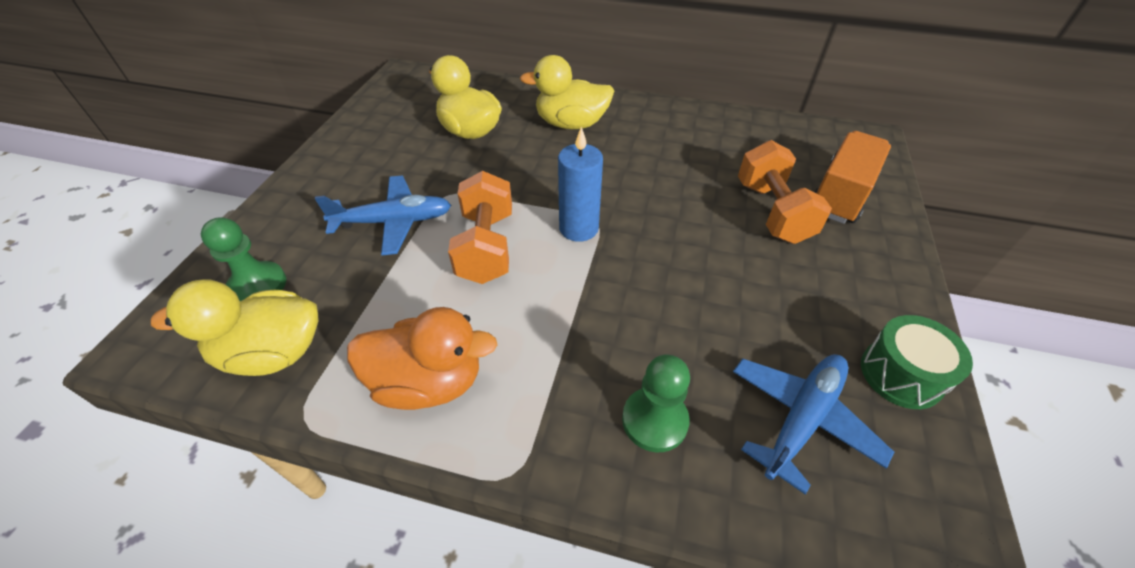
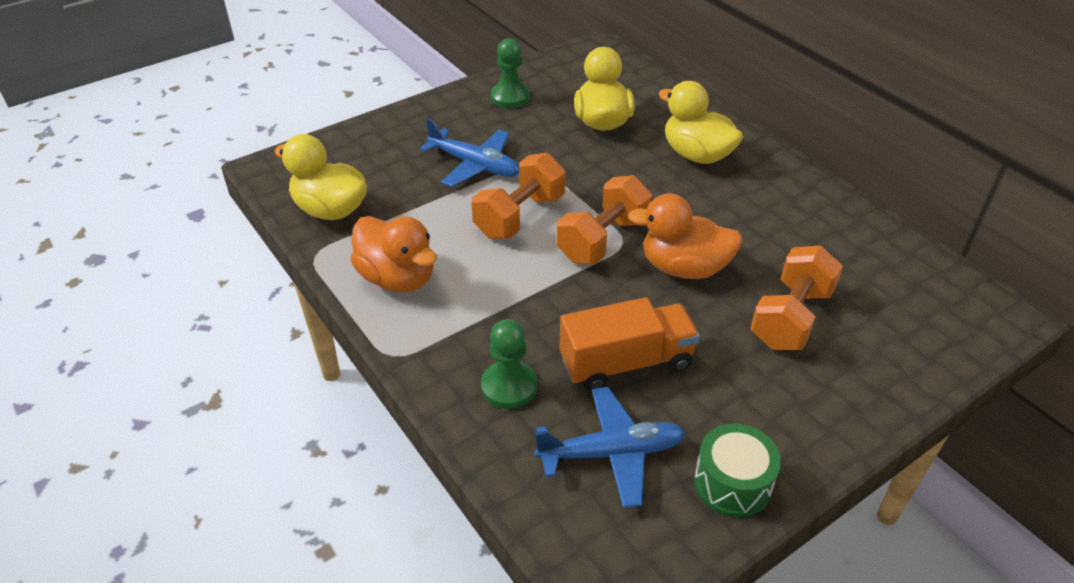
camera: 40 degrees right, 5 degrees down
green pawn [201,217,286,301] -> green pawn moved to [491,38,530,108]
blue candle [558,127,603,242] -> orange dumbbell [557,175,652,264]
orange truck [814,131,891,224] -> orange truck moved to [559,297,700,391]
none -> orange duck [628,193,743,279]

